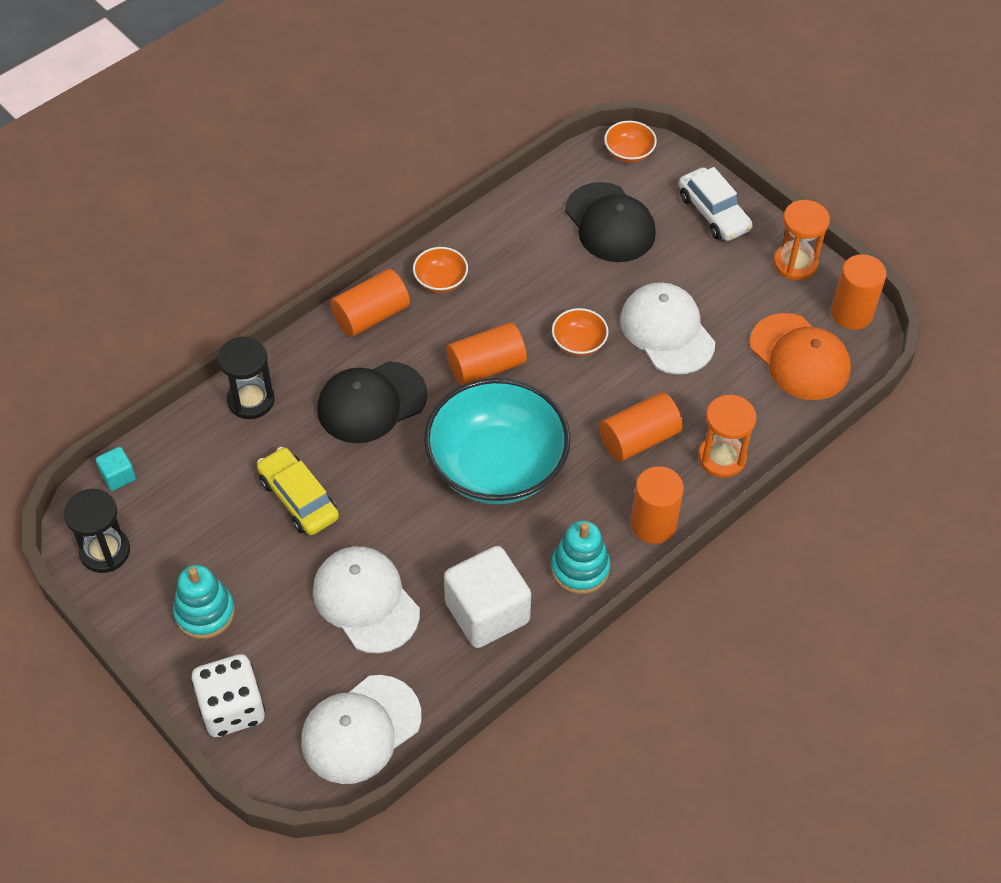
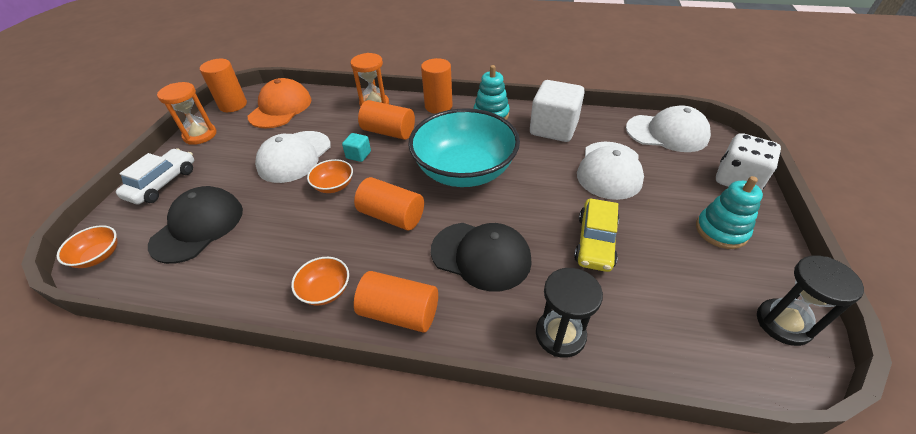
camera: 125 degrees left, 10 degrees down
turquoise cube [96,447,136,491] -> turquoise cube moved to [342,133,371,162]

